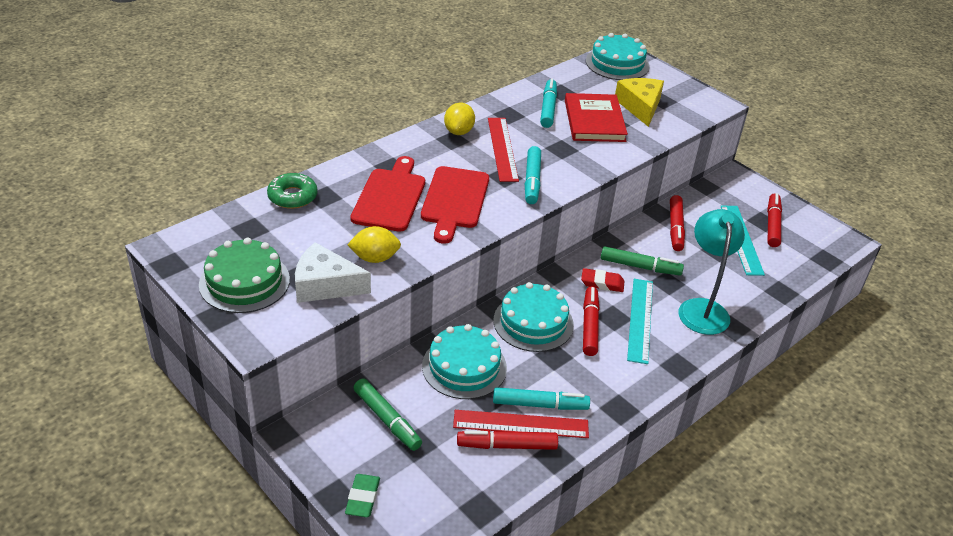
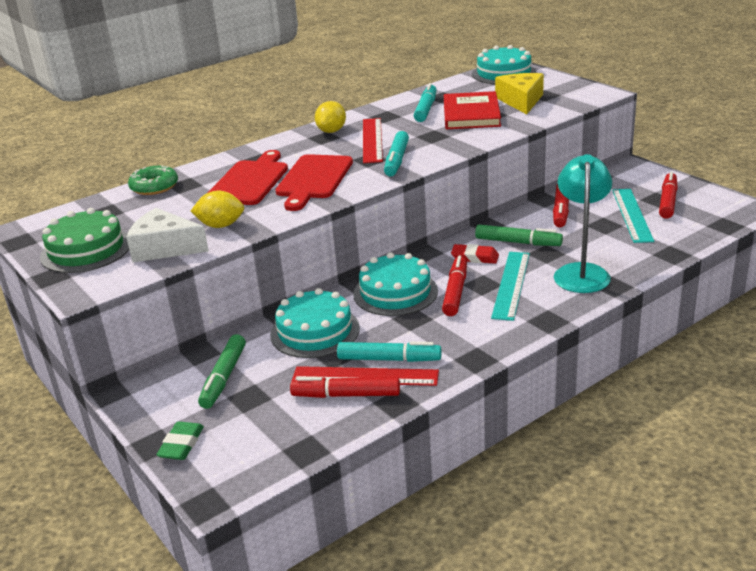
camera: 10 degrees right, 10 degrees down
green marker [353,378,422,451] -> green marker turned 45 degrees clockwise [198,334,246,409]

